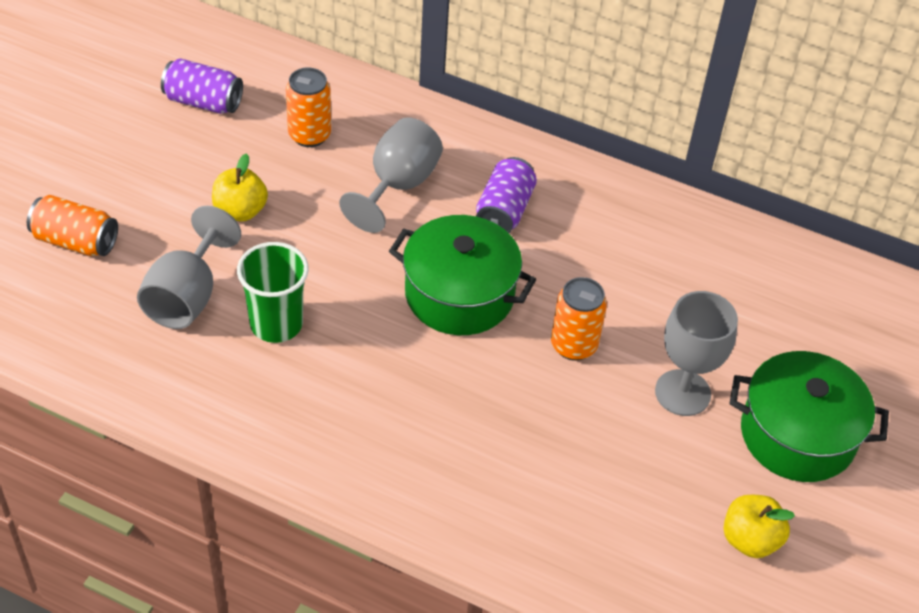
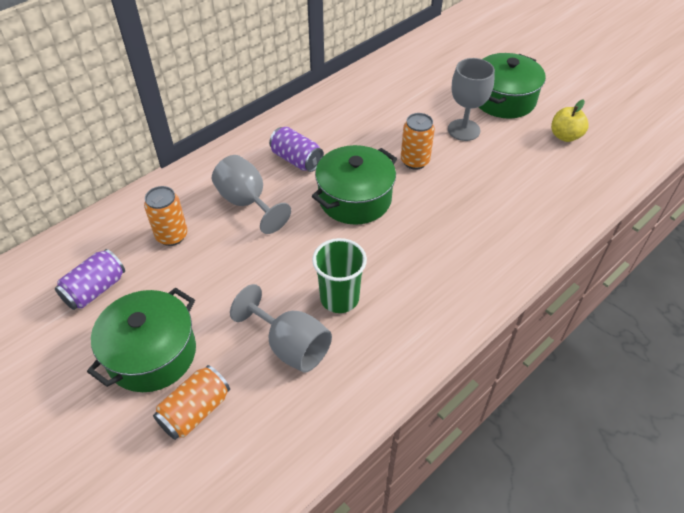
camera: 65 degrees left, 0 degrees up
yellow apple [212,153,268,222] -> none
none -> green pot [87,287,196,392]

